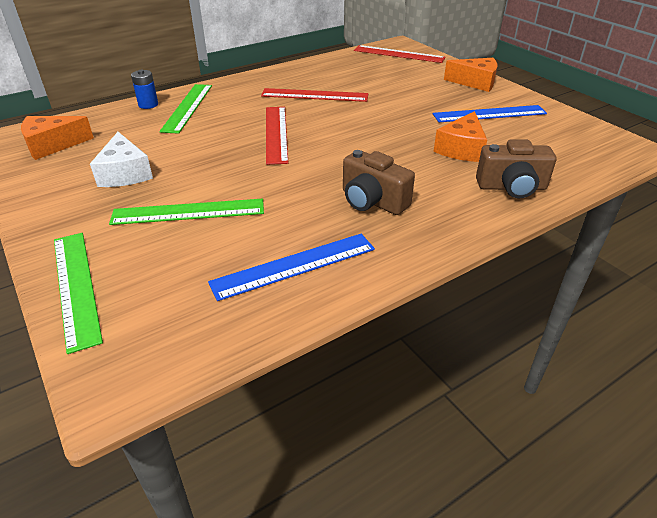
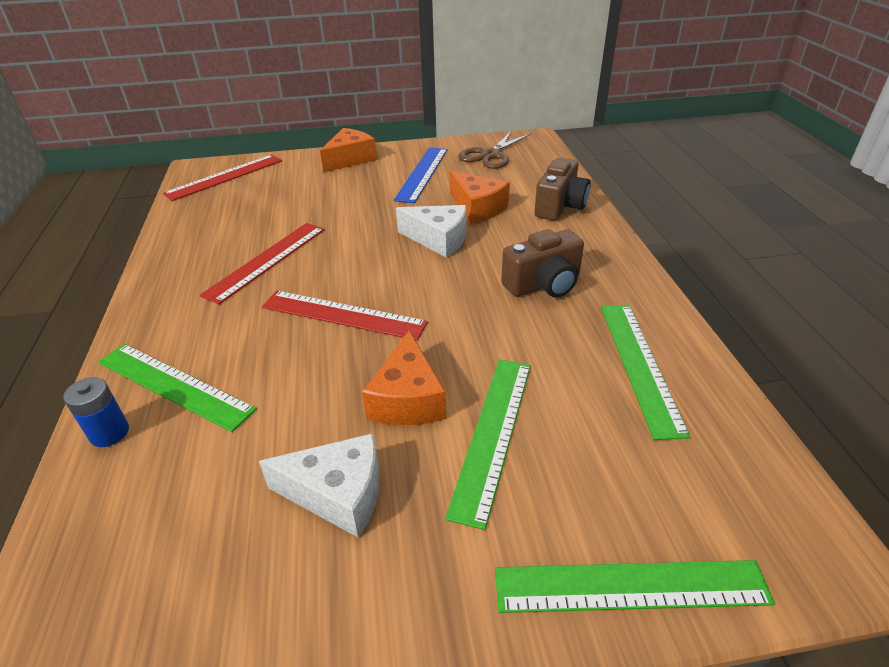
camera: 65 degrees left, 0 degrees up
orange cheese [21,116,94,160] -> orange cheese moved to [362,330,446,425]
blue ruler [208,234,375,301] -> green ruler [601,305,691,440]
none -> white cheese [396,205,466,258]
none -> brown scissors [458,130,531,169]

